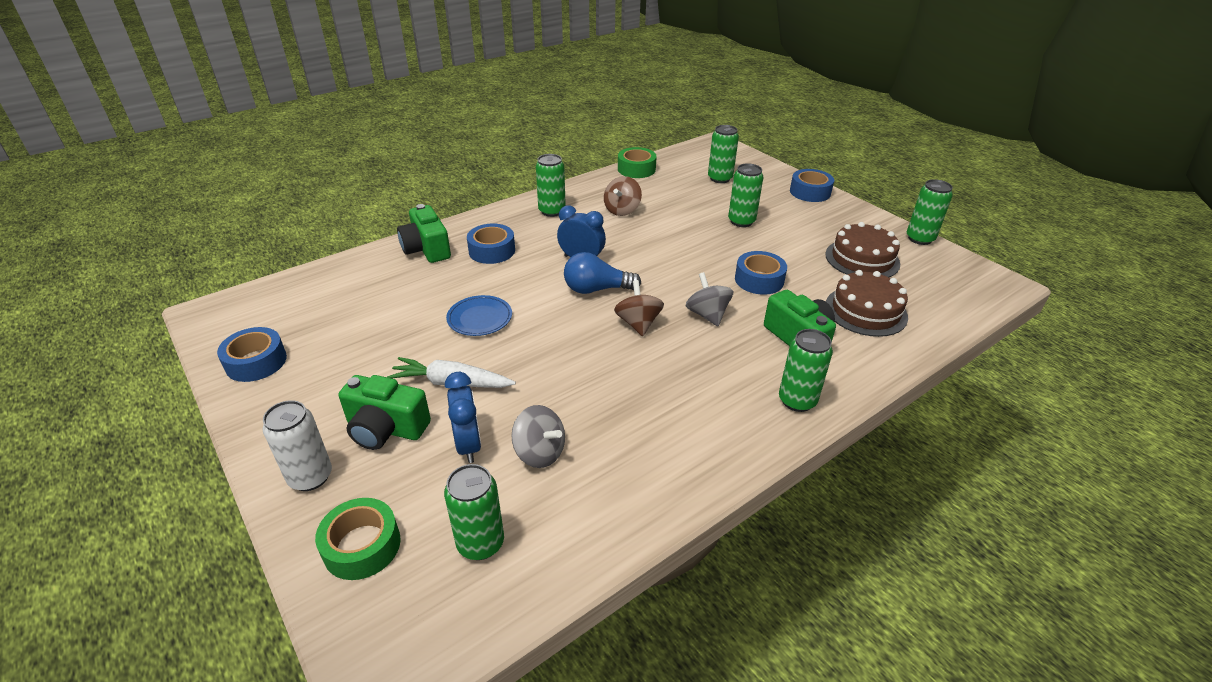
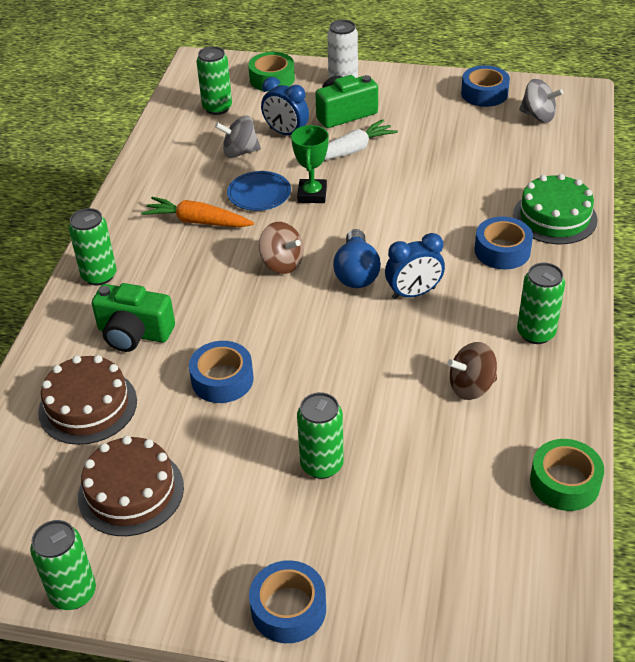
camera: 140 degrees right, 5 degrees up
green camera [397,204,451,263] -> green cake [513,174,597,244]
blue plate [446,295,512,336] -> blue plate moved to [227,171,291,211]
blue light bulb [564,252,641,294] -> blue light bulb turned 135 degrees clockwise [333,229,381,288]
brown spinning top [604,176,642,216] -> brown spinning top turned 90 degrees counterclockwise [447,342,497,400]
grey spinning top [686,272,733,326] -> grey spinning top moved to [519,79,564,122]
green can [708,125,739,183] -> none
none -> orange carrot [141,197,254,227]
none -> green trophy [291,125,329,203]

